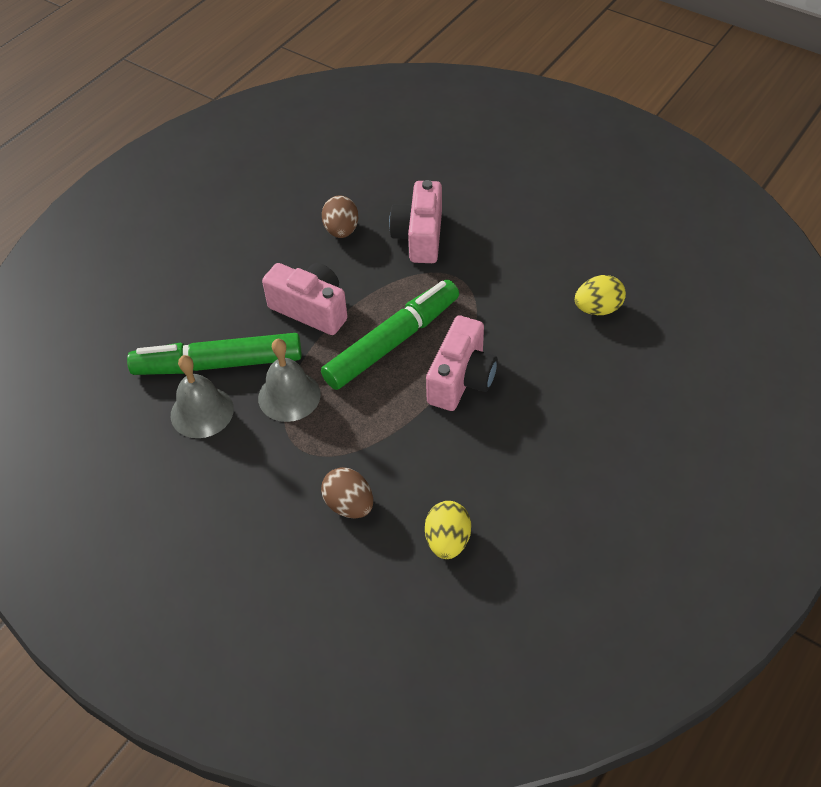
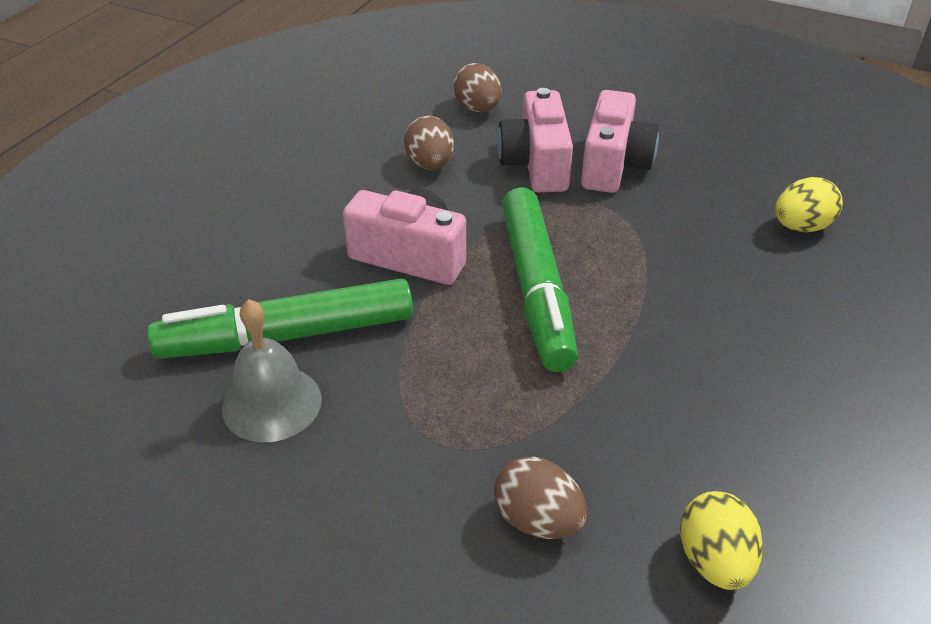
camera: 10 degrees left, 10 degrees down
grey bell [258,339,321,422] -> none
green marker [321,280,459,390] -> green marker turned 135 degrees clockwise [502,187,578,372]
pink camera [426,315,498,411] -> pink camera moved to [581,90,659,193]
none -> brown egg [453,63,502,112]

